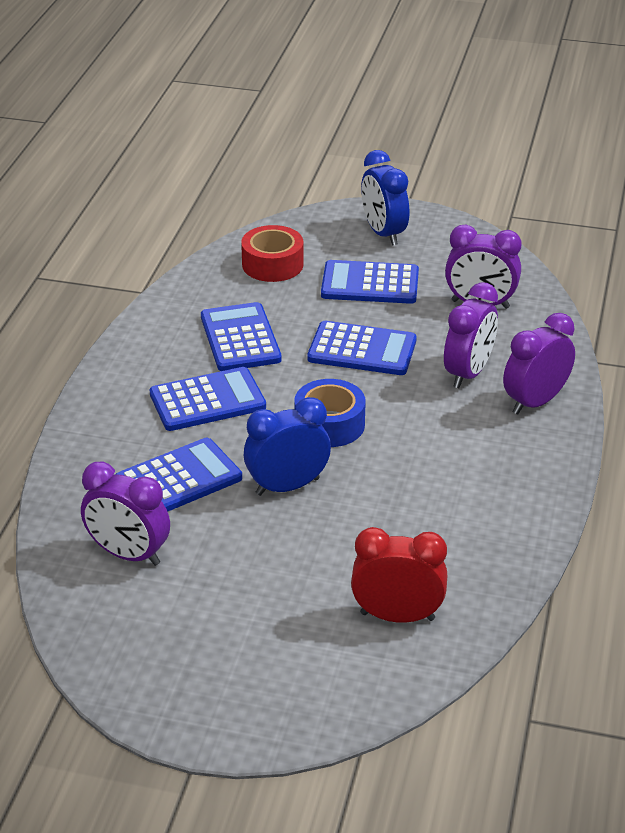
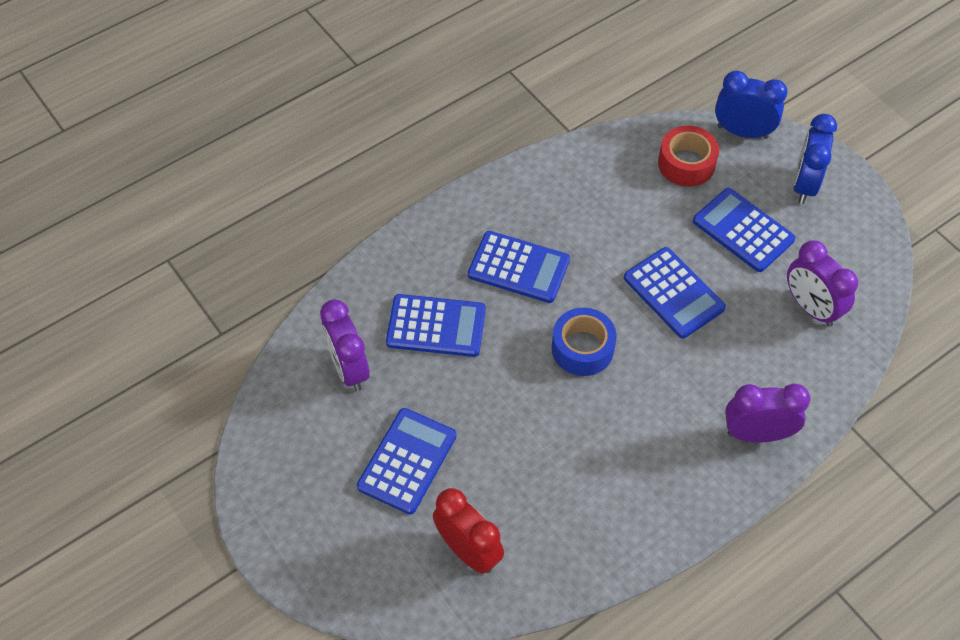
camera: 40 degrees right, 20 degrees up
blue calculator [201,302,282,371] -> blue calculator moved to [357,408,456,514]
blue clock [244,397,331,496] -> blue clock moved to [715,71,787,139]
purple clock [444,282,498,388] -> none

